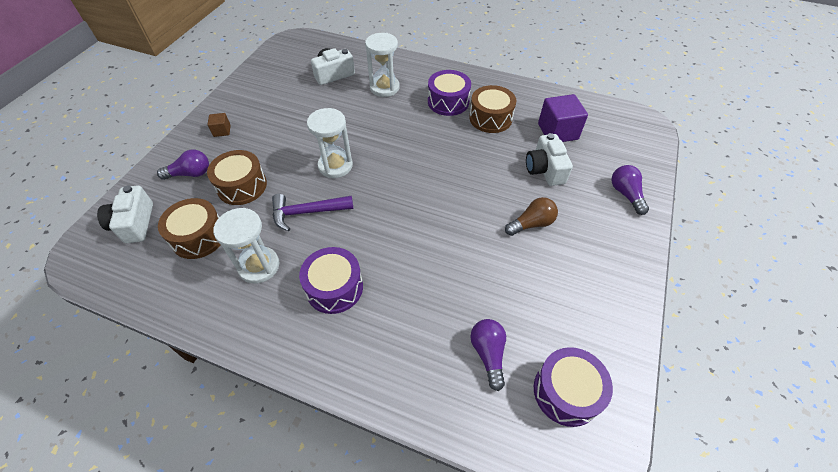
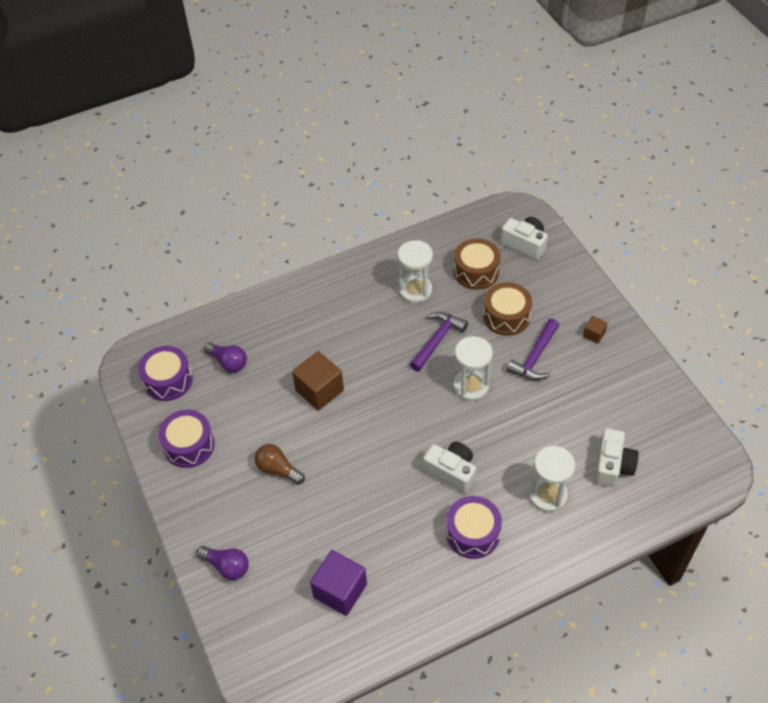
camera: 135 degrees right, 0 degrees up
purple light bulb [157,150,209,180] -> none
purple drum [299,247,363,314] -> purple drum moved to [158,410,215,468]
brown drum [469,85,516,133] -> none
brown light bulb [505,197,558,236] -> brown light bulb turned 105 degrees clockwise [255,444,305,485]
white camera [526,133,573,186] -> white camera moved to [423,442,477,494]
none -> brown cube [292,351,344,410]
none -> purple hammer [506,319,559,380]

